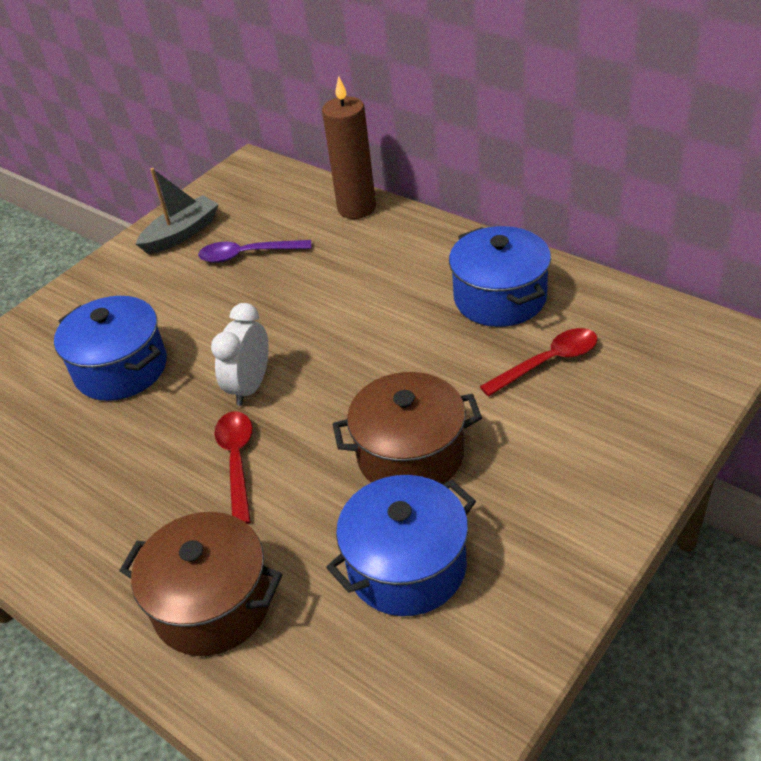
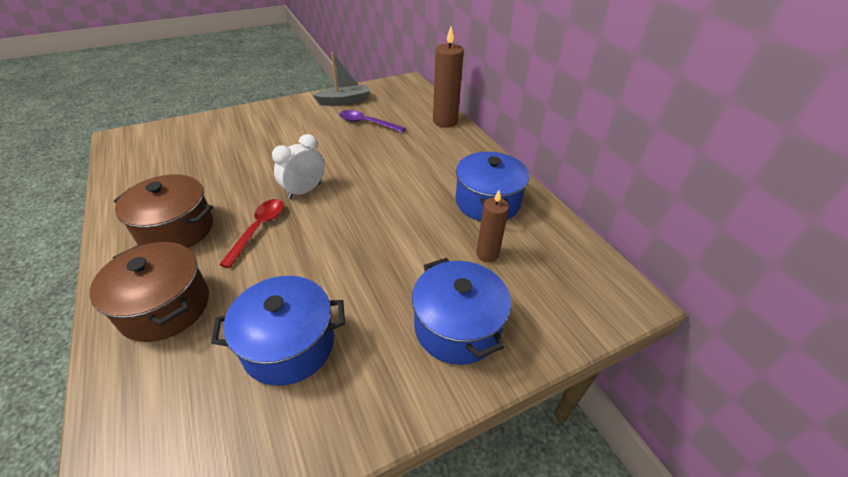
camera: 20 degrees right, 0 degrees up
blue pot [54,296,167,401] -> blue pot moved to [412,258,511,365]
brown pot [332,372,482,484] -> brown pot moved to [114,174,213,248]
red spoon [480,328,598,397] -> brown candle [476,190,509,262]

